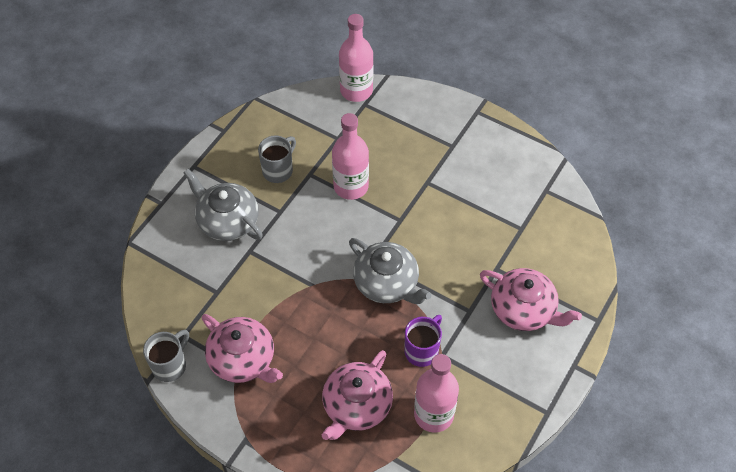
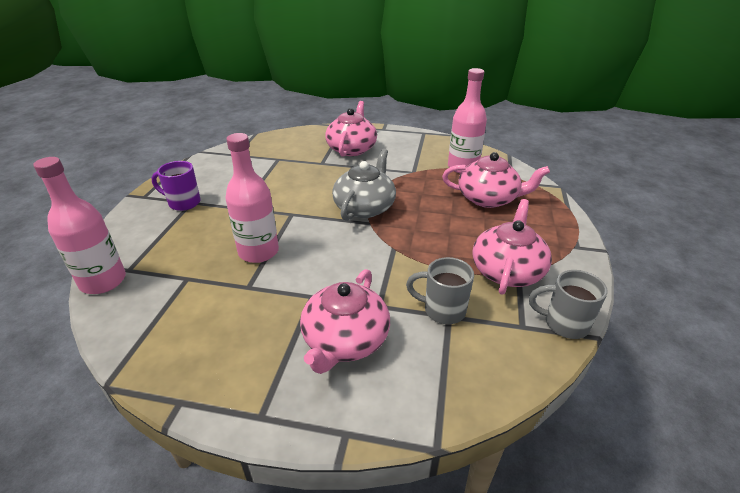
camera: 110 degrees left, 20 degrees down
grey teapot [184,169,263,241] -> pink teapot [300,269,390,374]
grey mug [258,135,296,183] -> grey mug moved to [406,257,474,324]
purple mug [404,315,442,367] -> purple mug moved to [151,161,201,211]

